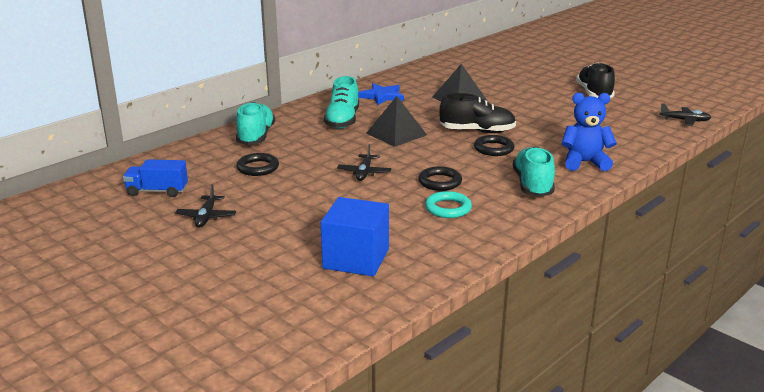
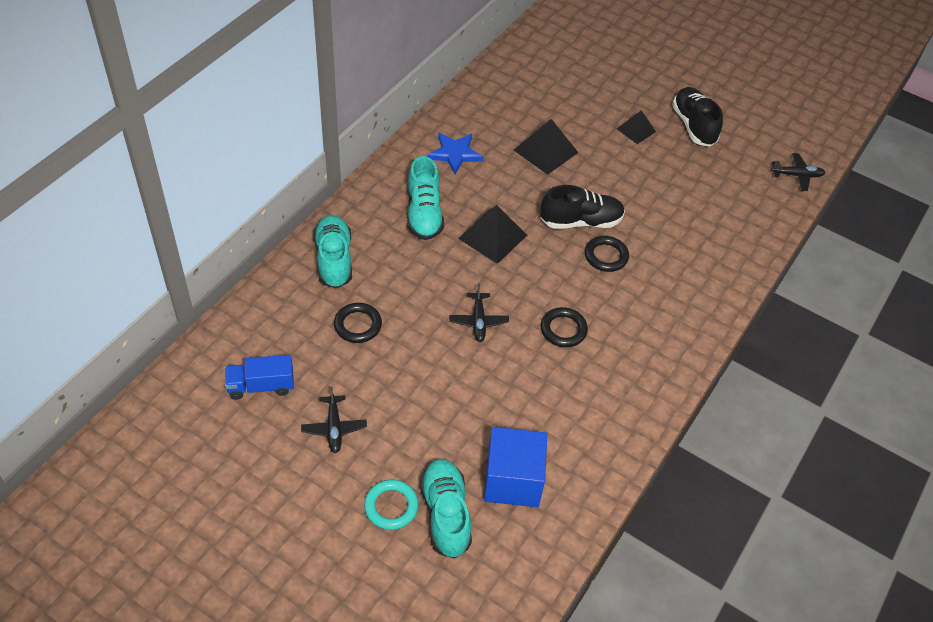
camera: 15 degrees left, 25 degrees up
turquoise ring [425,191,472,218] -> turquoise ring moved to [364,479,419,530]
turquoise shoe [513,147,555,197] -> turquoise shoe moved to [420,459,472,558]
blue teddy bear [561,93,617,171] -> none
none -> black pyramid [617,110,656,144]

